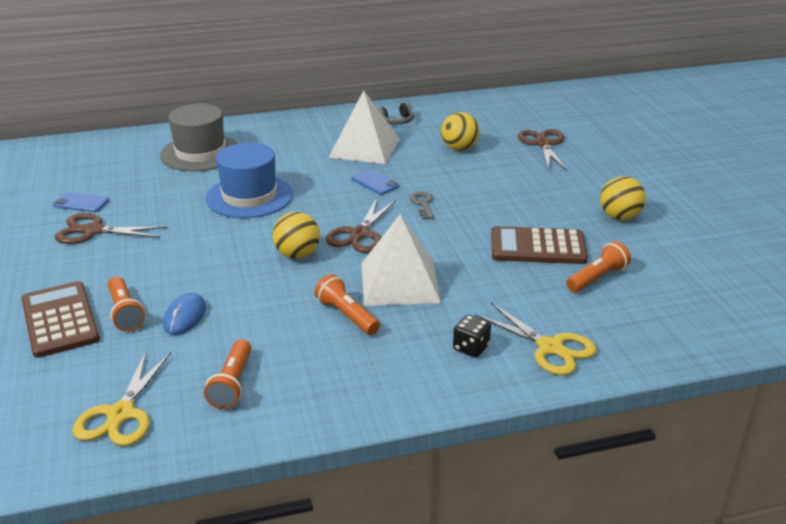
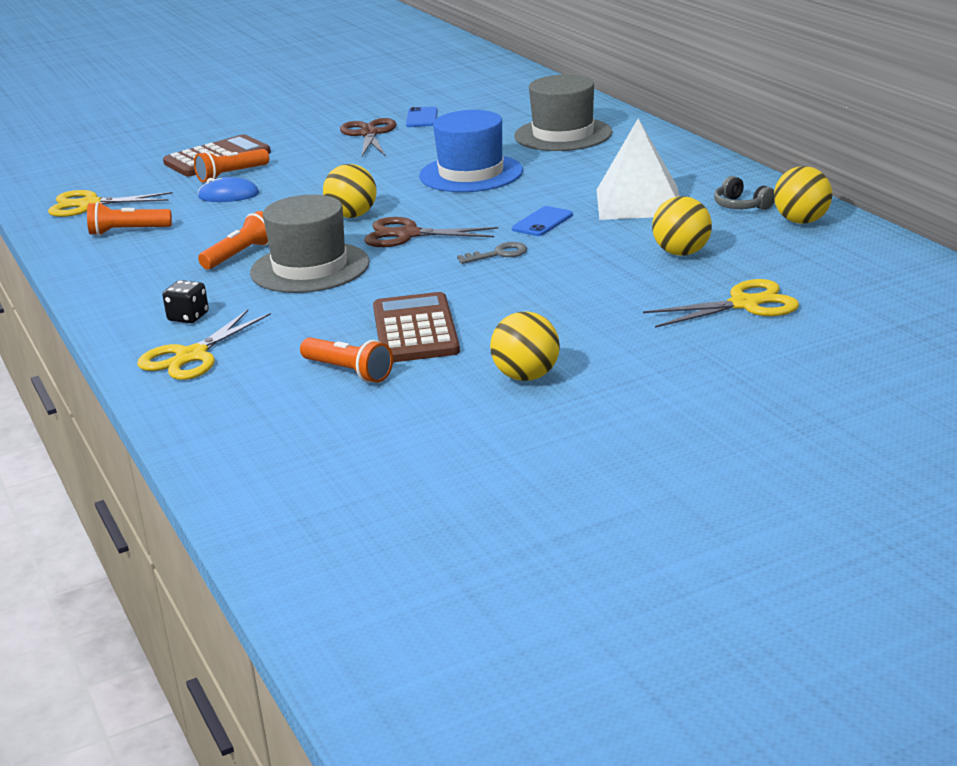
camera: 80 degrees right, 5 degrees down
white pyramid [361,214,441,306] -> grey hat [250,195,370,293]
brown scissors [518,129,567,171] -> yellow scissors [643,279,799,328]
none -> yellow ball [774,166,832,224]

